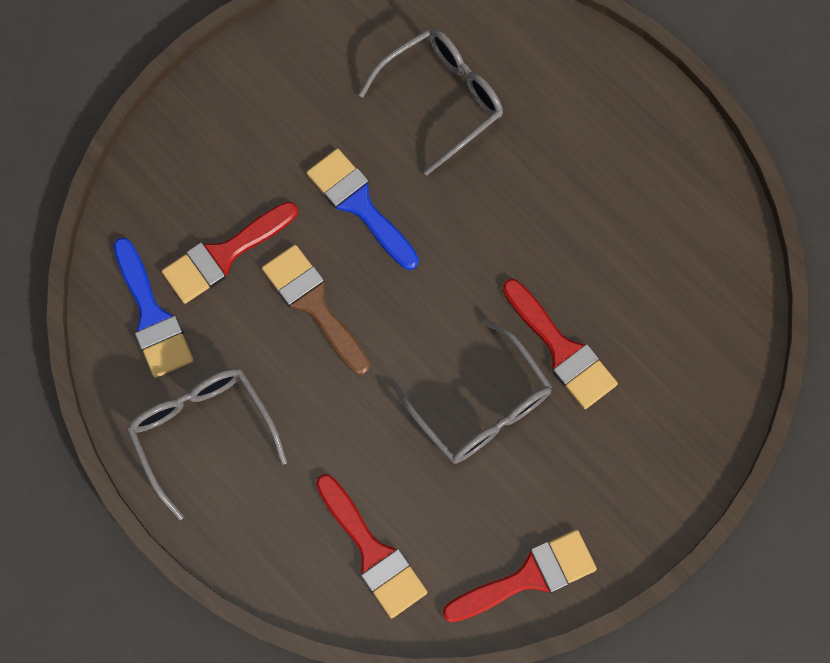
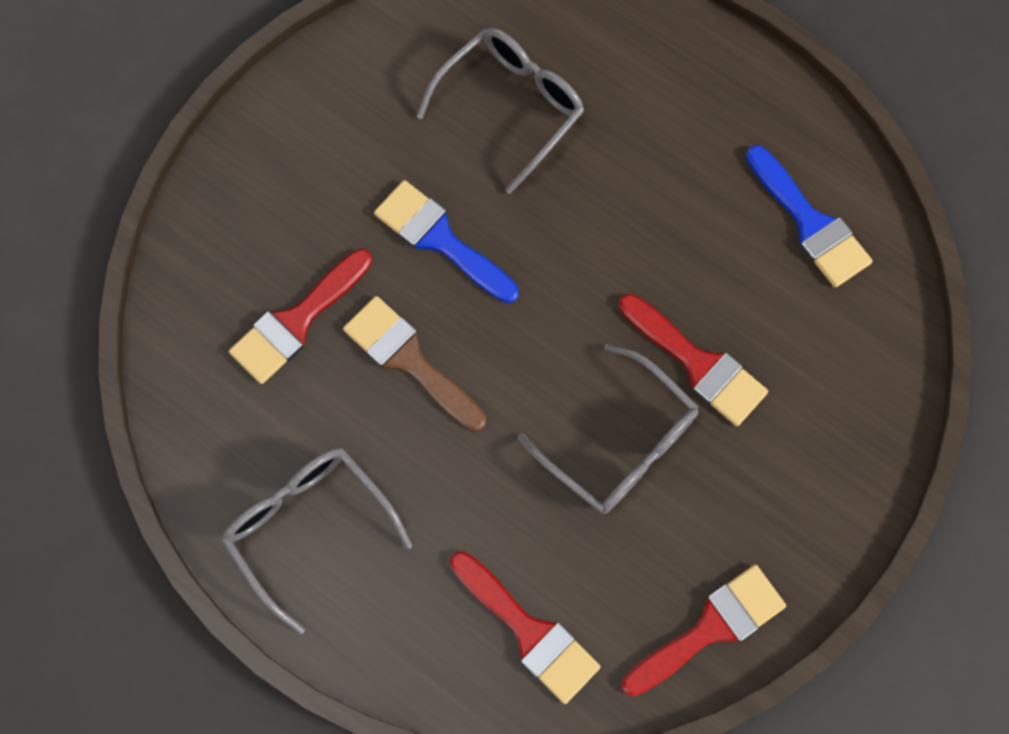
camera: 10 degrees left, 0 degrees up
blue brush [114,237,194,378] -> blue brush moved to [746,145,873,287]

